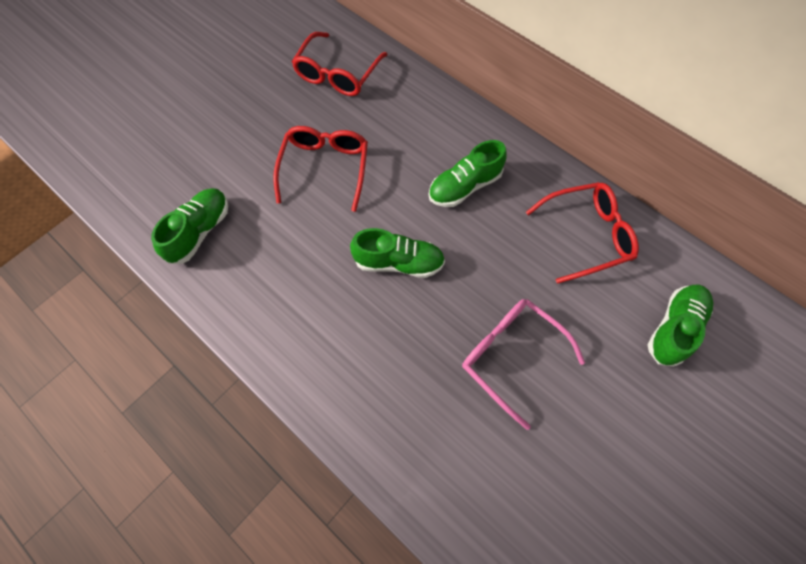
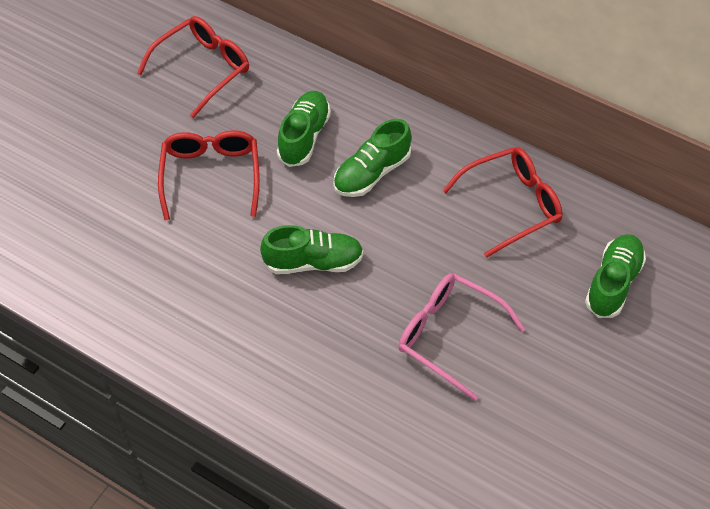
camera: 10 degrees left, 10 degrees down
green shoe [151,188,228,264] -> green shoe moved to [277,91,331,167]
red glasses [292,32,388,96] -> red glasses turned 150 degrees counterclockwise [137,16,249,118]

